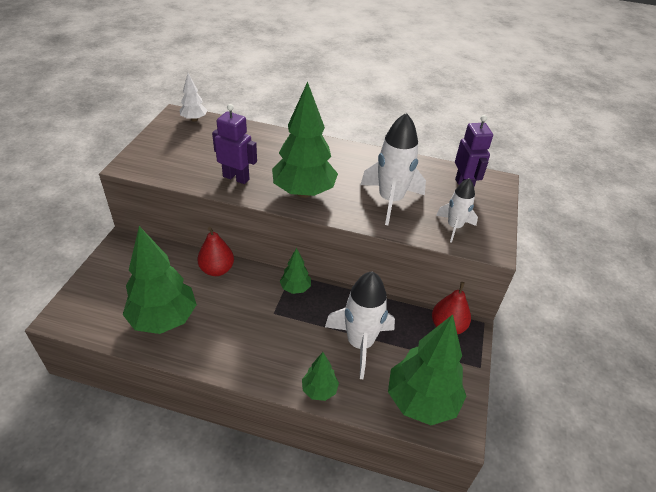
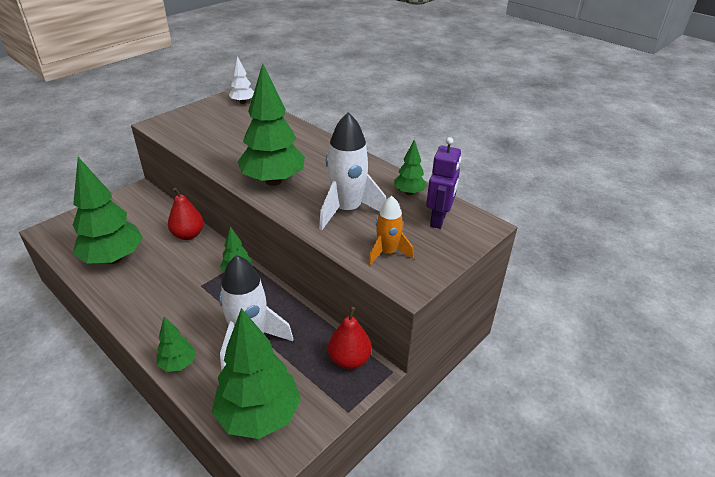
camera: 30 degrees right, 5 degrees down
purple robot [212,104,257,184] -> none
white rocket [436,178,478,243] -> orange rocket [368,196,414,265]
none -> green tree [394,139,427,195]

